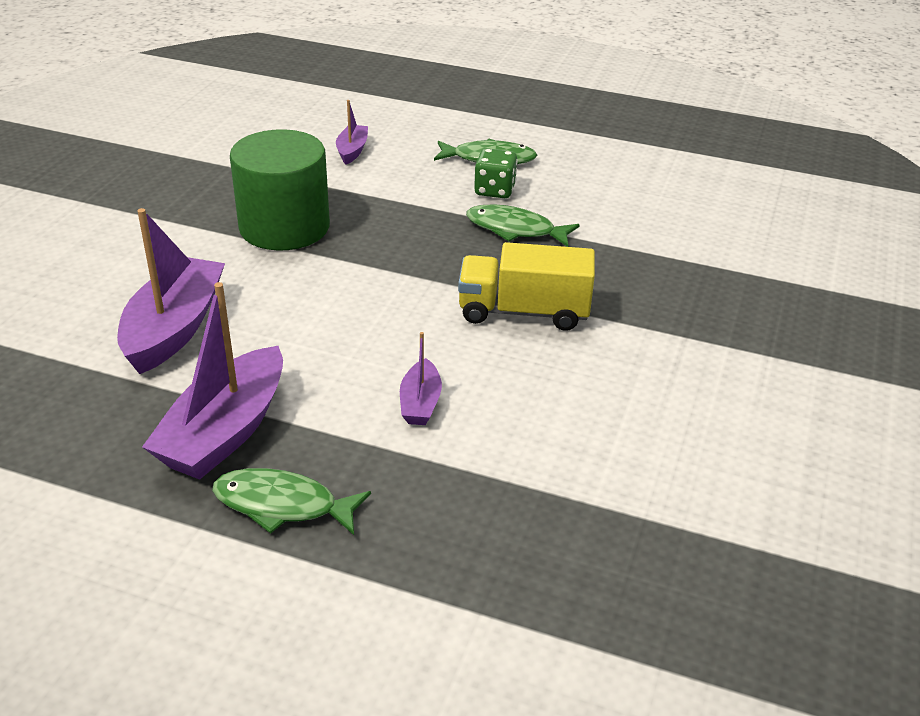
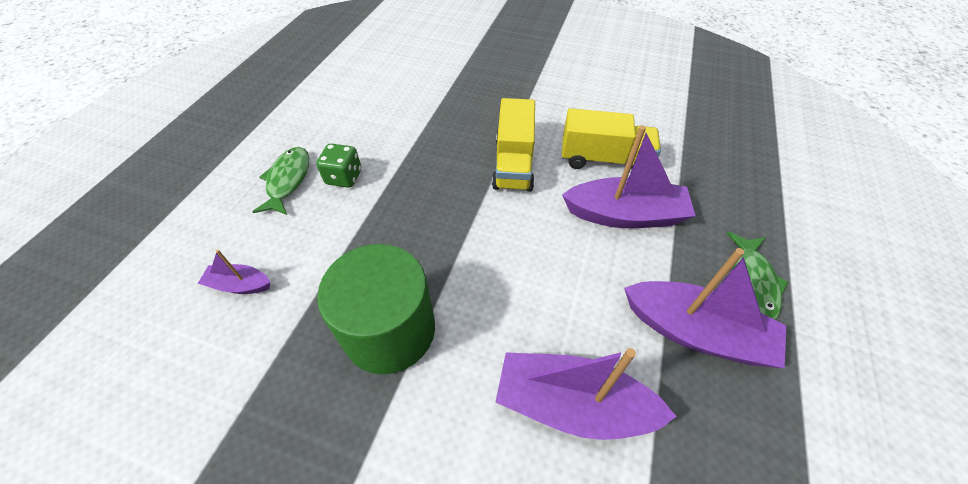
camera: 90 degrees left, 15 degrees up
purple boat [400,332,442,425] -> purple boat [562,125,696,228], size x1.99
green fish [466,204,580,247] -> none
none -> yellow truck [562,108,661,170]

